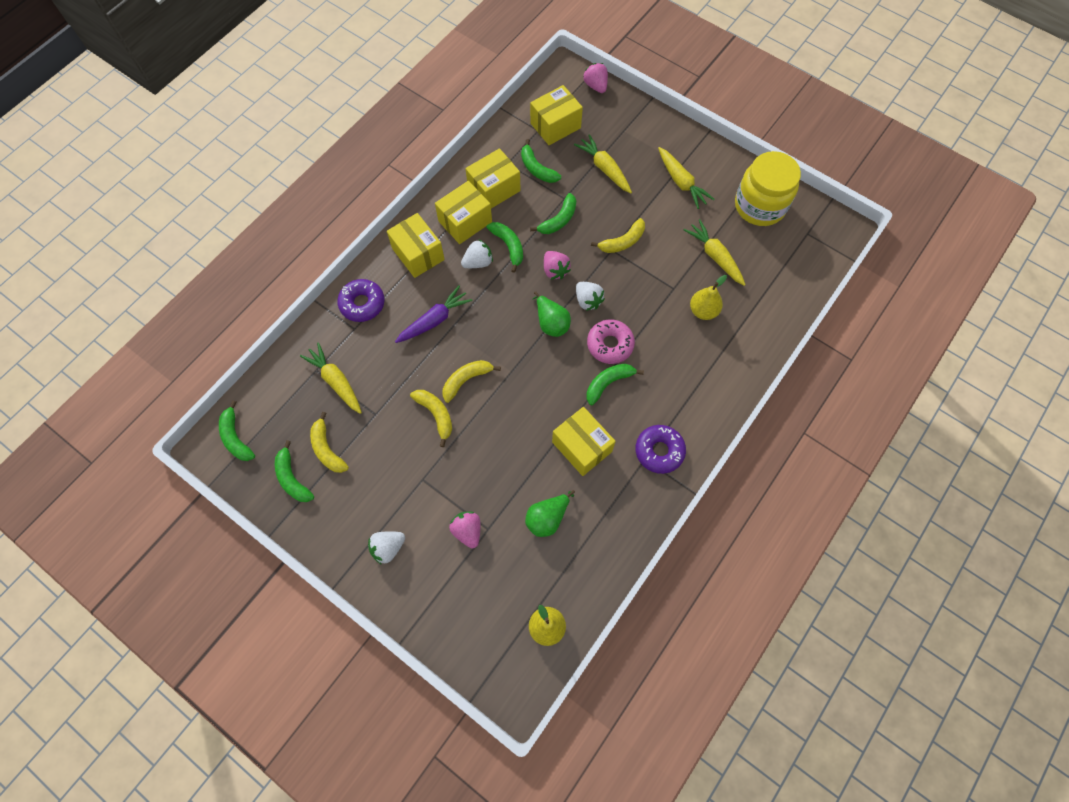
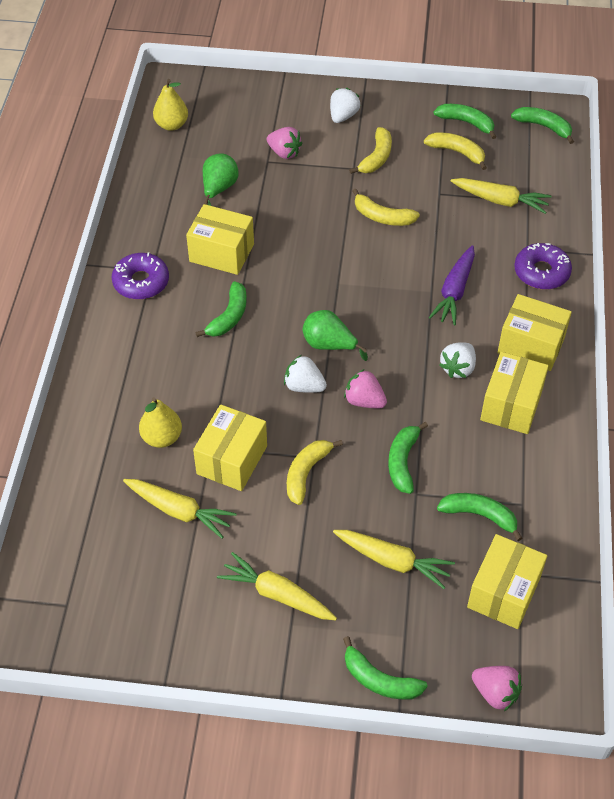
camera: 150 degrees right, 15 degrees down
yellow banana [443,360,501,403] -> yellow banana moved to [349,127,392,174]
yellow box [465,148,521,208] -> yellow box moved to [193,405,267,491]
green banana [486,222,523,273] -> green banana moved to [343,636,428,700]
pink donut [587,320,635,364] -> none
yellow jar [735,151,801,226] -> none

